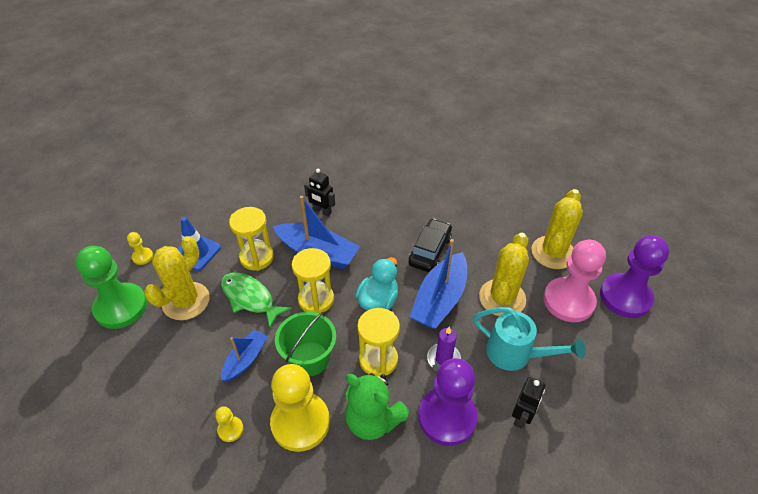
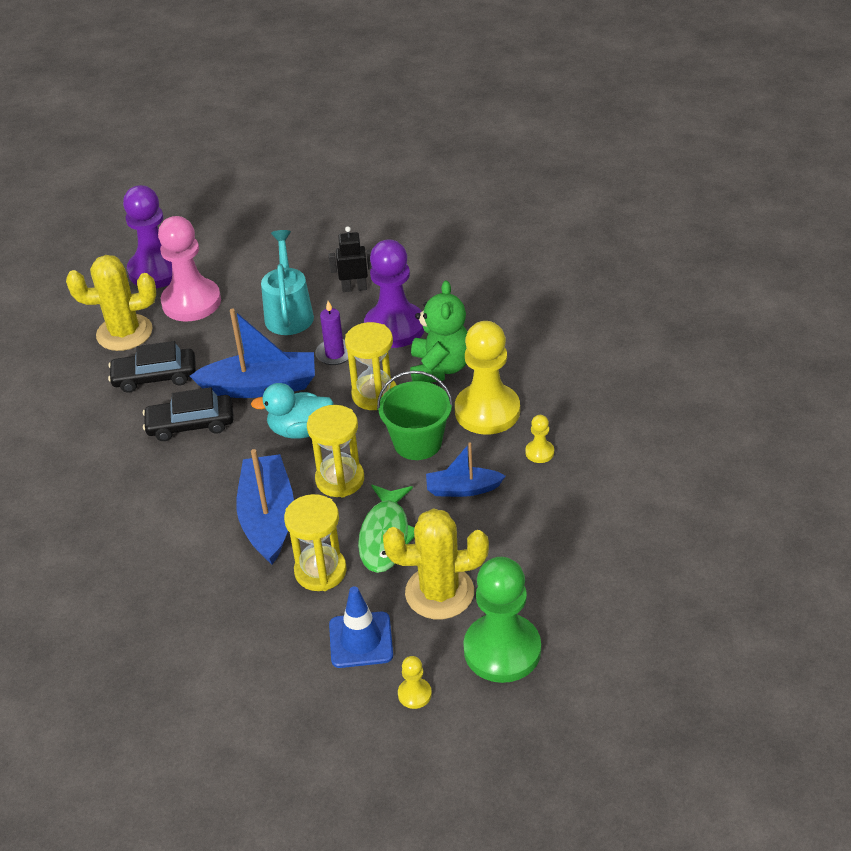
camera: 120 degrees left, 5 degrees down
black robot [304,169,335,216] -> none
yellow cactus [479,233,529,316] -> none
none -> black car [108,341,196,393]

